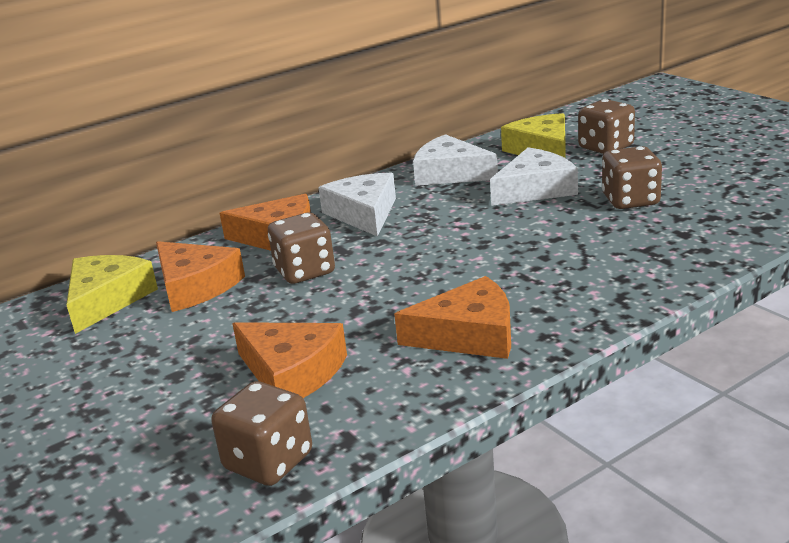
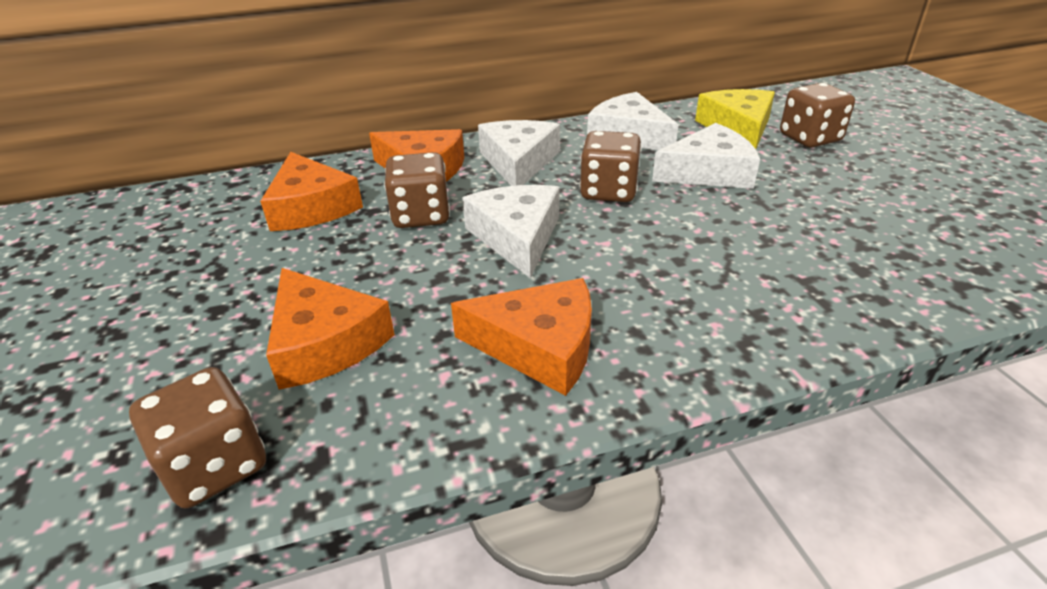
camera: 15 degrees right, 10 degrees up
yellow cheese [66,255,158,334] -> none
brown dice [602,146,662,209] -> brown dice moved to [580,131,642,202]
none -> white cheese [462,185,560,279]

